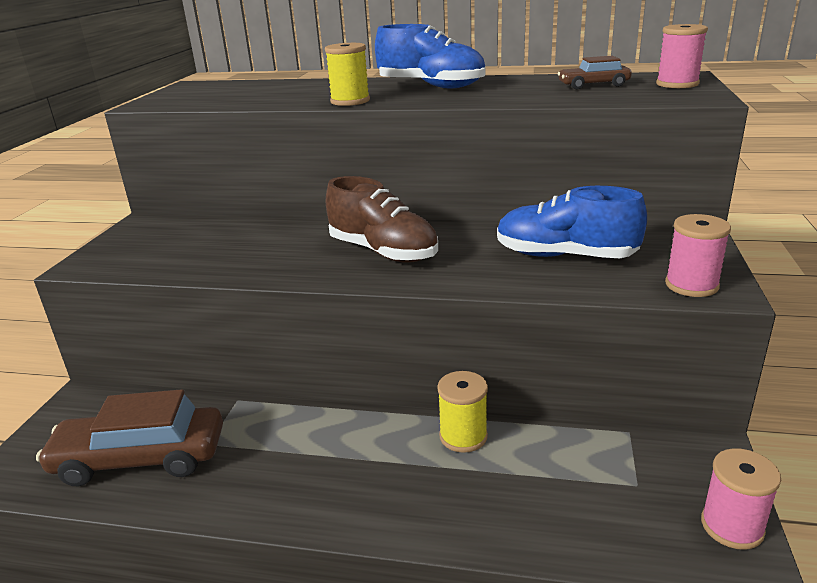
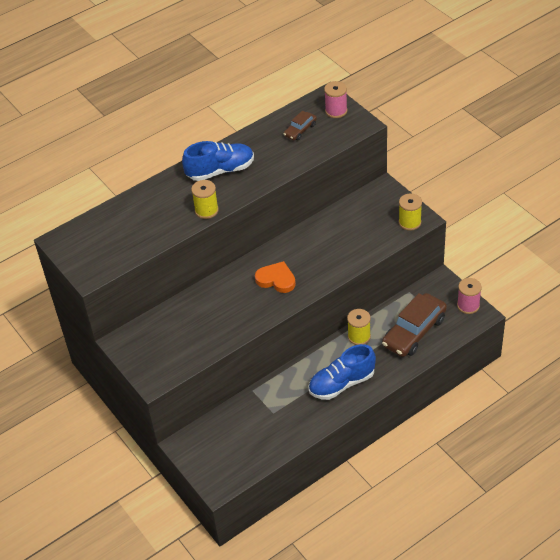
camera: 45 degrees left, 20 degrees up
brown car [36,389,223,486] -> brown car moved to [382,293,447,357]
brown shoe [326,176,438,263] -> orange heart [255,261,296,293]
blue shoe [497,186,647,258] -> blue shoe moved to [309,344,376,400]
pink spool [665,214,731,297] -> yellow spool [399,193,422,231]

